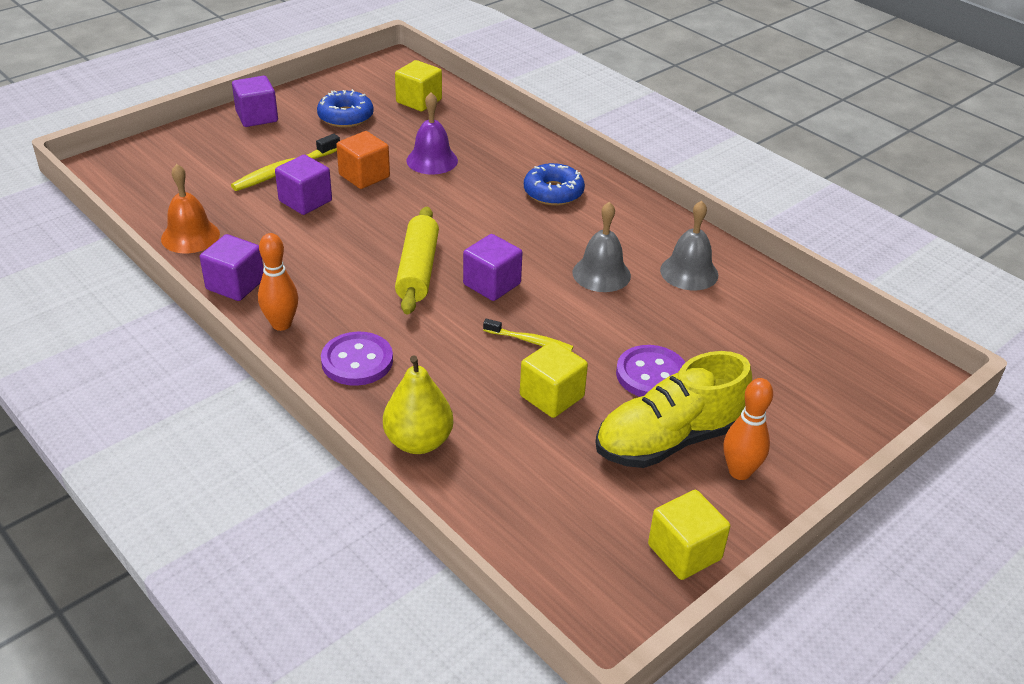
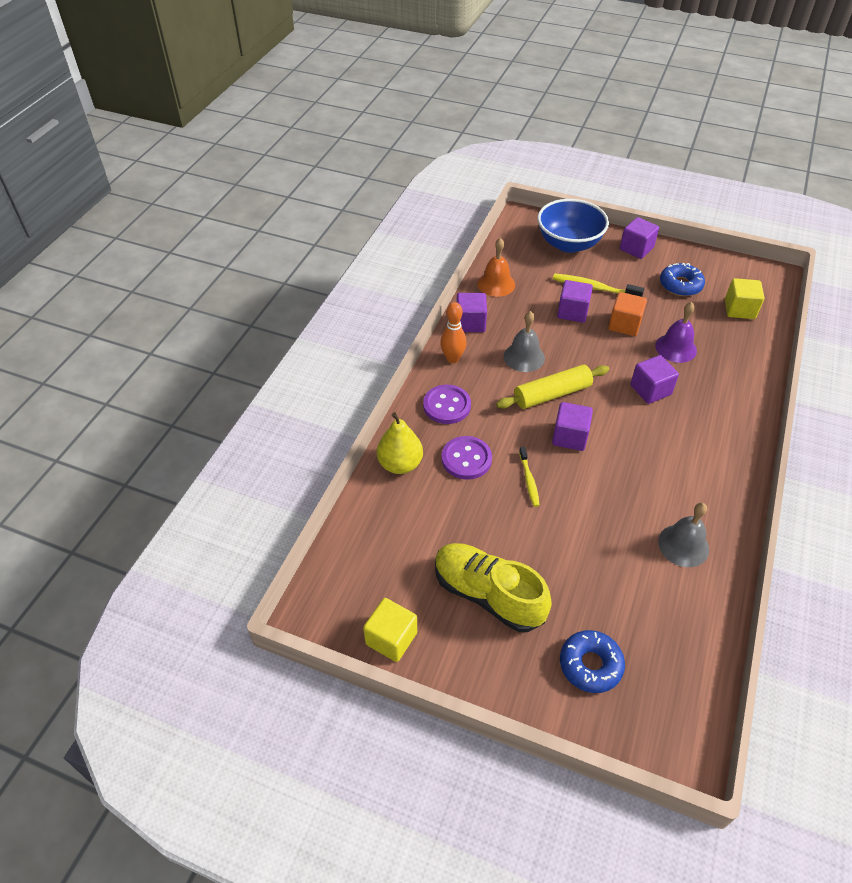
camera: 65 degrees right, 10 degrees up
yellow cube [520,340,588,418] -> none
blue donut [524,163,585,206] -> blue donut moved to [560,630,625,693]
grey bell [572,202,631,292] -> grey bell moved to [504,311,545,372]
purple button [616,345,686,397] -> purple button moved to [441,436,492,480]
orange bowling pin [724,378,773,480] -> none
none -> blue bowl [537,199,609,253]
none -> purple cube [631,355,679,404]

